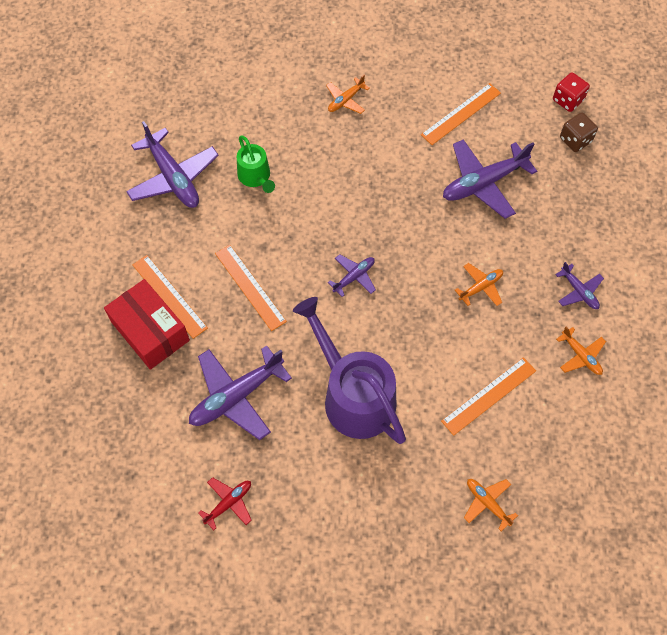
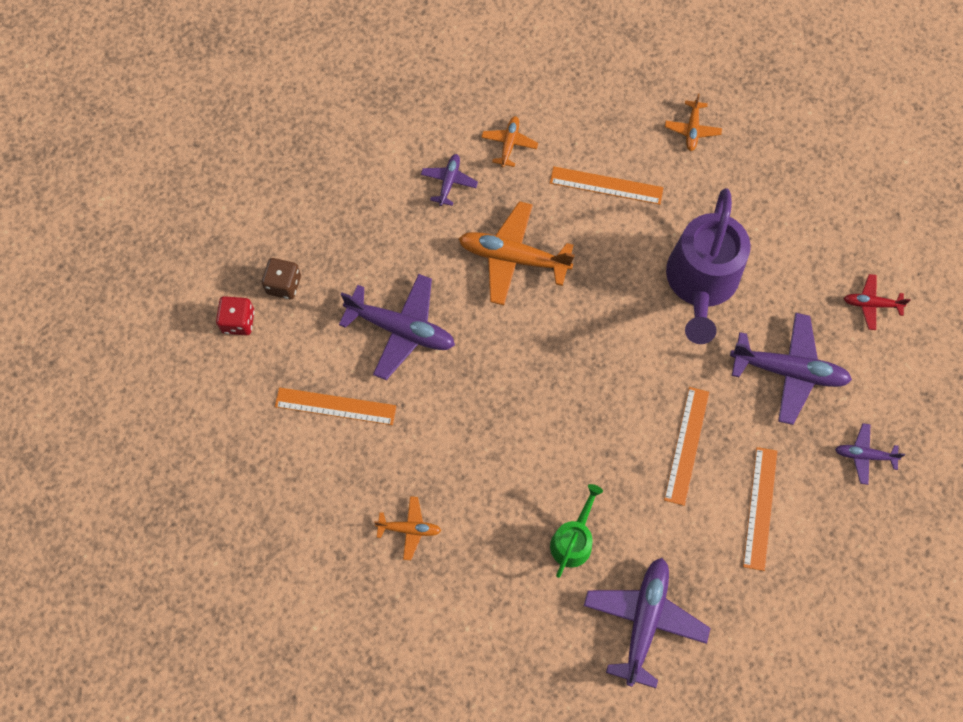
camera: 130 degrees left, 5 degrees up
red box [104,279,190,370] -> none
purple plane [328,254,376,297] -> purple plane moved to [835,423,905,485]
orange plane [455,263,503,306] -> orange plane [459,201,575,305], size x1.92

